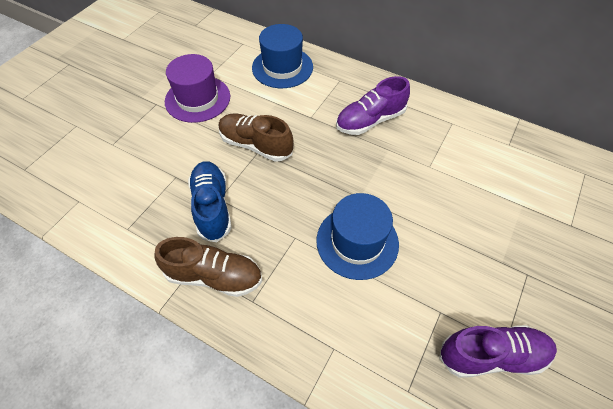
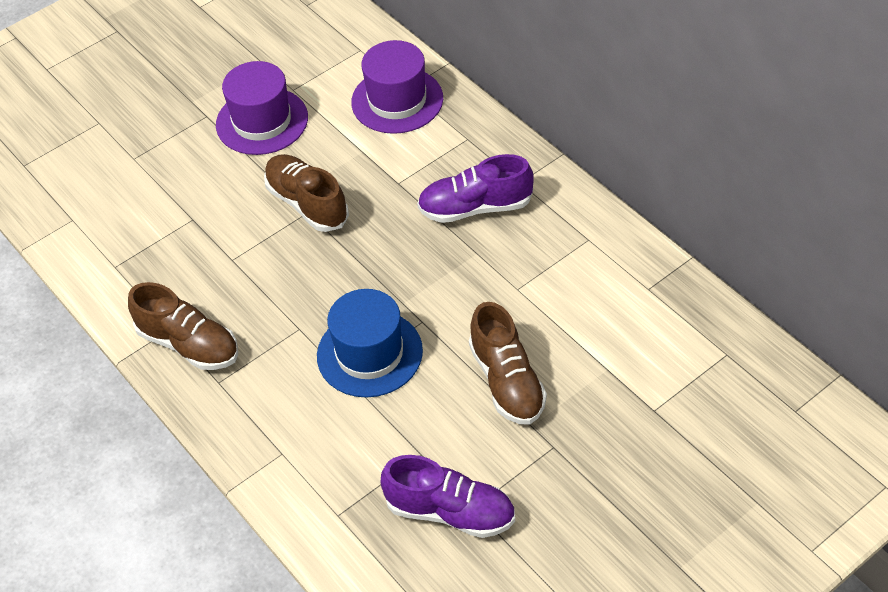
camera: 25 degrees right, 5 degrees down
blue shoe [188,161,232,242] -> none
blue hat [252,24,313,88] -> purple hat [351,40,443,134]
none -> brown shoe [469,302,547,425]

